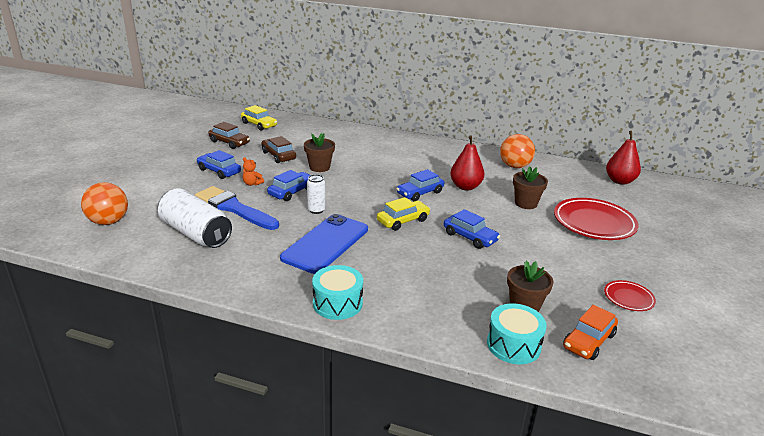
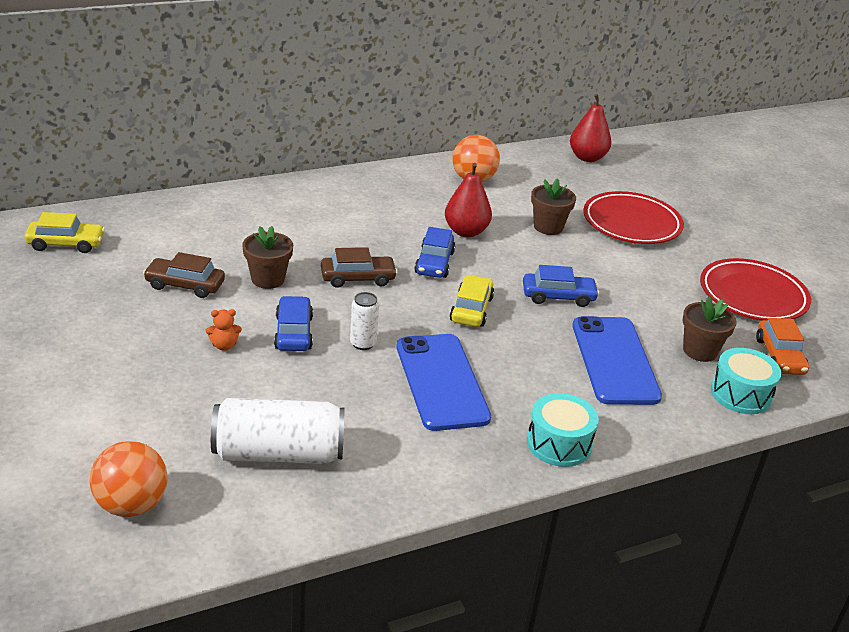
camera: 45 degrees left, 5 degrees up
blue brush [195,186,279,230] -> none
blue car [197,150,241,179] -> none
brown car [208,122,250,149] -> brown car moved to [321,247,398,288]
red plate [604,280,656,311] -> red plate [700,258,811,321], size x2.00
none -> blue phone [572,316,662,405]

